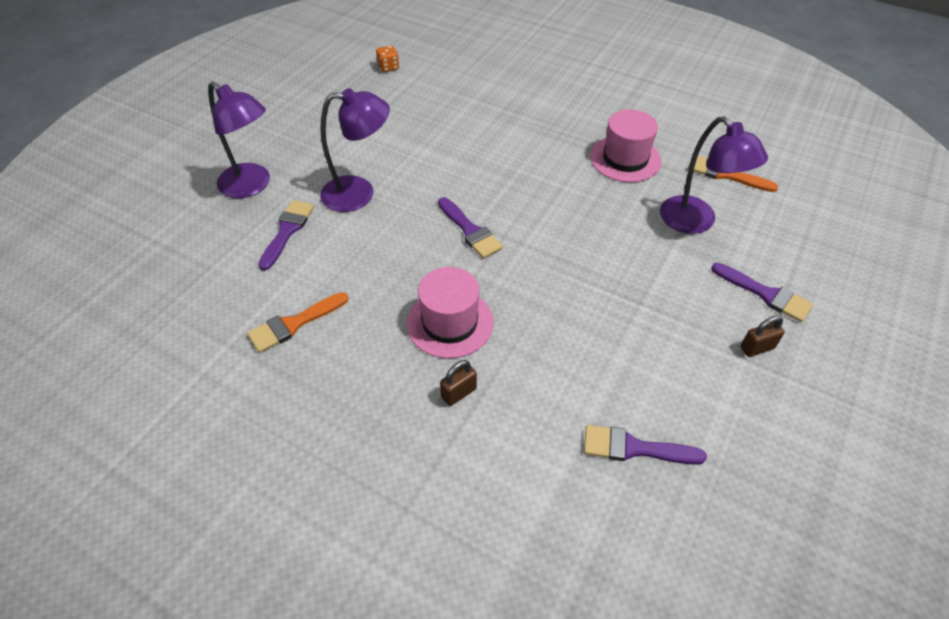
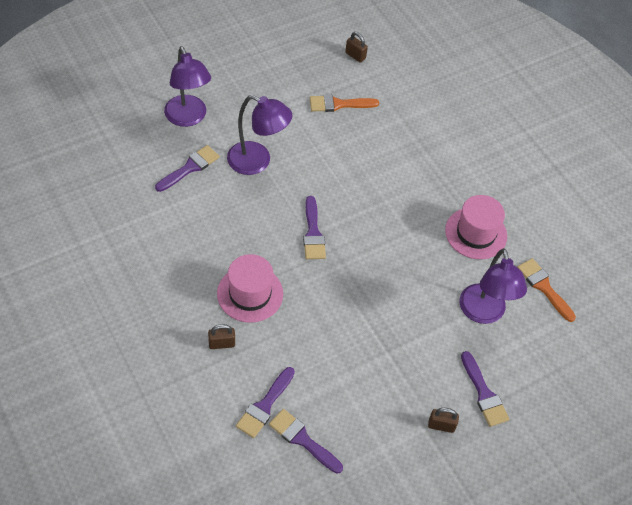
camera: 25 degrees right, 5 degrees up
orange brush [247,292,349,353] -> orange brush moved to [310,95,379,112]
orange dice [376,46,399,72] -> brown padlock [345,32,368,63]
none -> purple brush [236,367,295,438]

